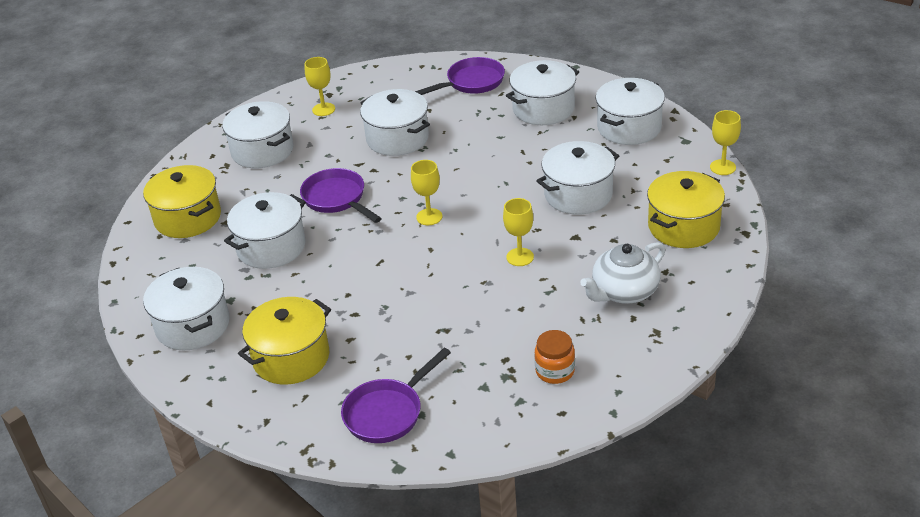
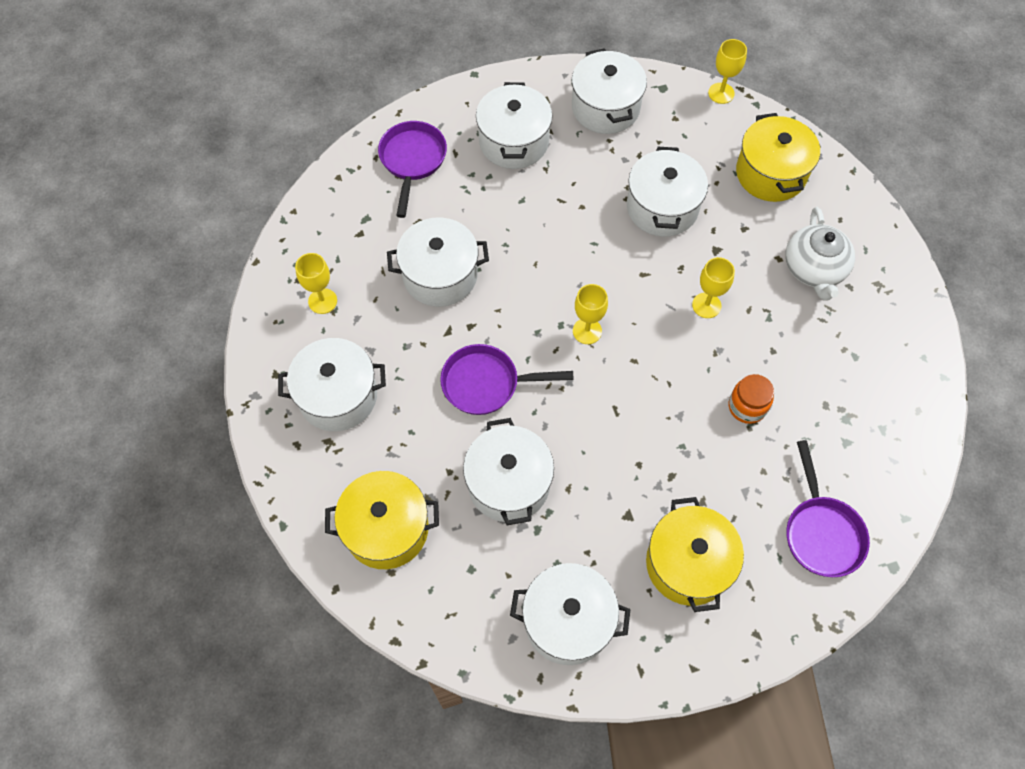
camera: 55 degrees left, 25 degrees up
orange jar [535,330,575,384] -> orange jar moved to [729,374,774,424]

